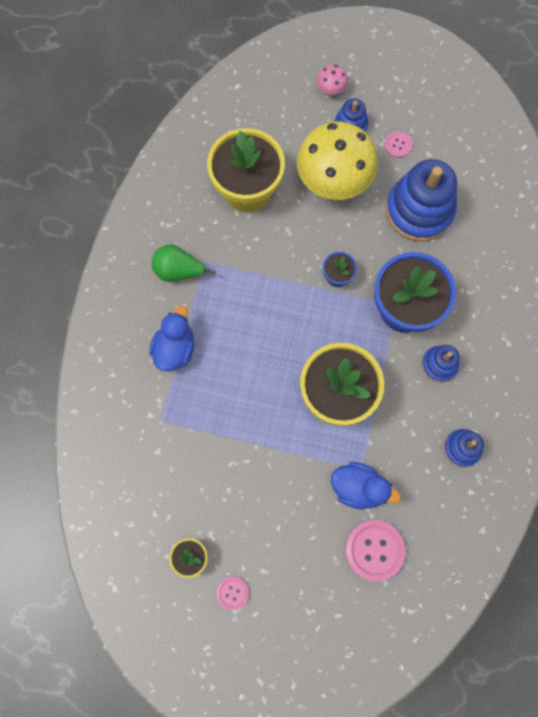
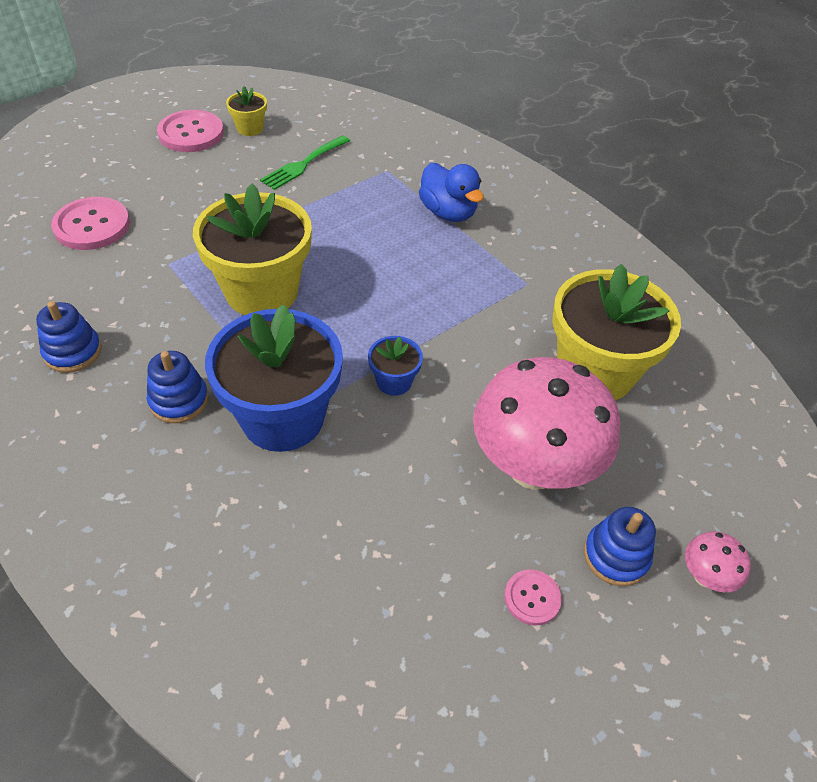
camera: 125 degrees right, 25 degrees down
green pear [152,244,216,282] -> none
pink button [217,576,249,610] -> pink button [157,110,224,152], size x1.86
yellow mushroom [297,122,378,200] -> pink mushroom [473,357,620,490]
blue duck [331,462,401,510] -> none
blue stacking toy [386,159,457,242] -> none
none -> green fork [260,135,350,190]

